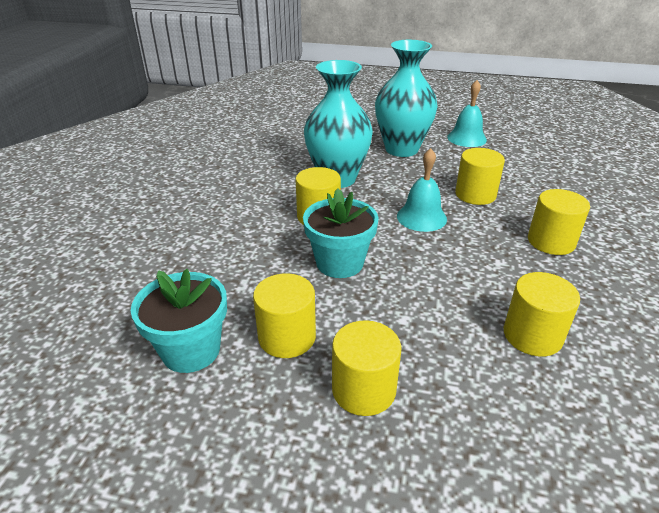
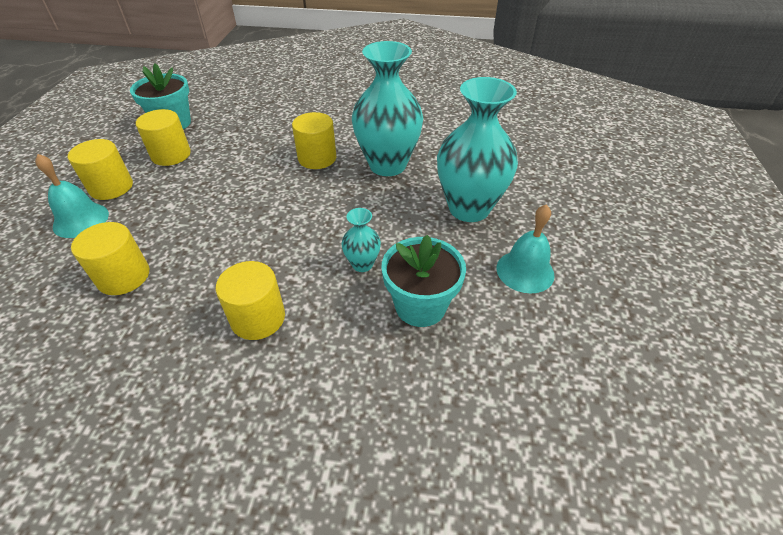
camera: 85 degrees right, 10 degrees up
turquoise flower pot [303,189,378,278] -> turquoise flower pot moved to [381,235,466,327]
turquoise bell [397,148,447,232] -> turquoise bell moved to [35,154,109,238]
yellow cylinder [455,148,505,205] -> turquoise vase [341,208,381,272]

